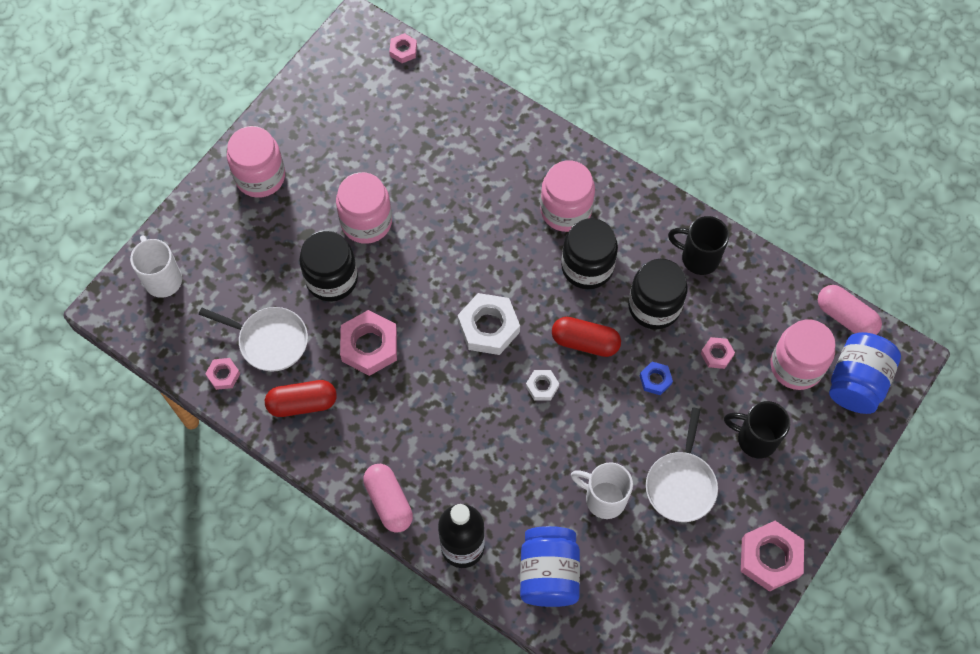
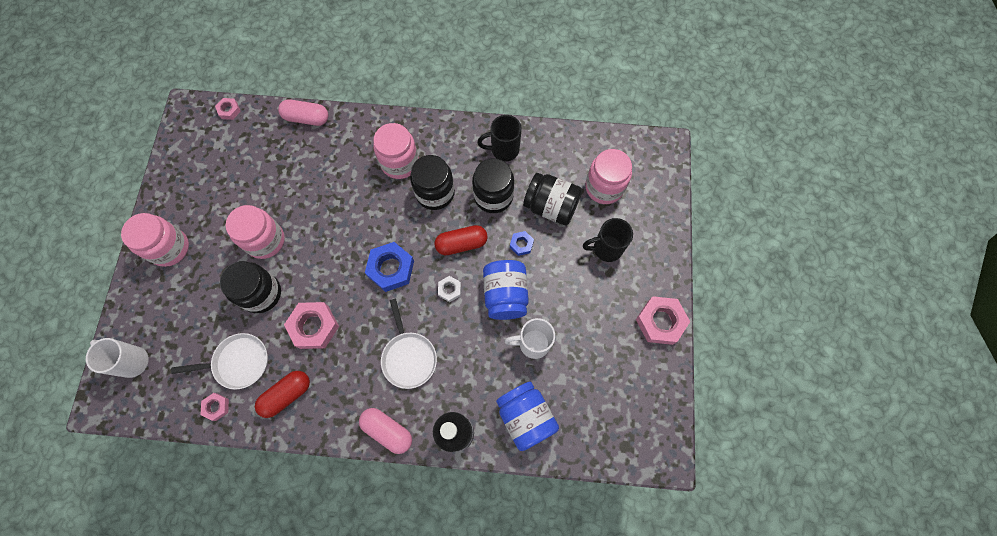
camera: 30 degrees left, 5 degrees up
white nut [458,293,520,355] -> blue nut [365,242,414,292]
white pan [646,408,718,522] -> white pan moved to [381,299,437,389]
pink nut [701,337,735,369] -> black jar [523,173,582,225]
pink capsule [818,285,882,335] -> pink capsule moved to [278,99,328,126]
blue jar [829,332,901,414] -> blue jar moved to [483,260,529,320]

